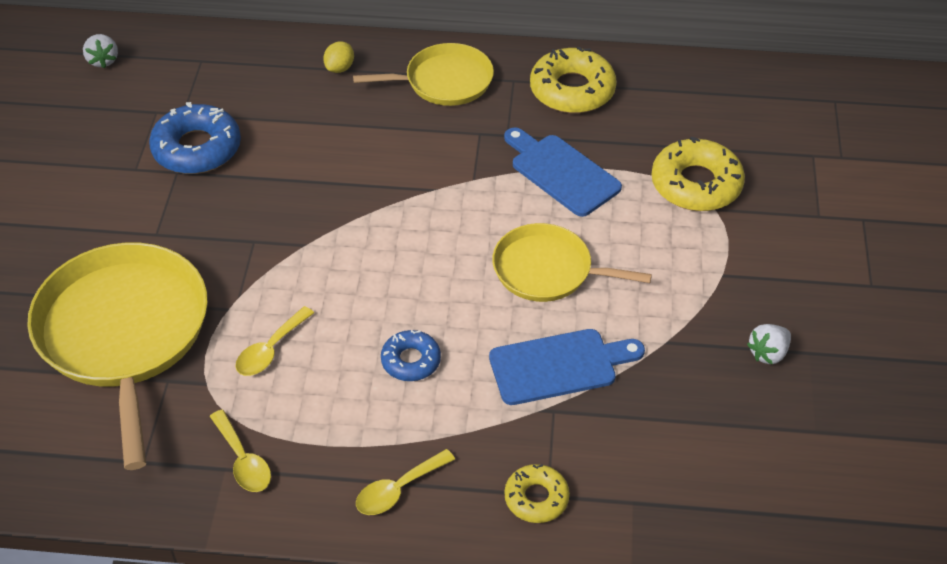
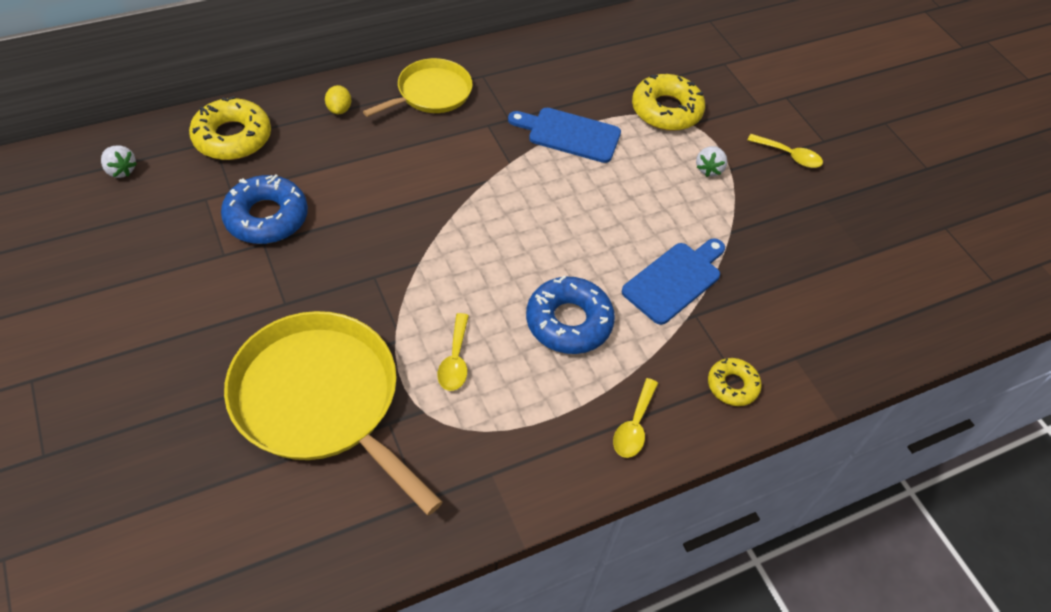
camera: 35 degrees left, 5 degrees up
yellow spoon [210,410,271,492] -> yellow spoon moved to [747,134,823,168]
blue donut [381,330,441,381] -> blue donut [526,275,615,354], size x1.71
yellow pan [492,223,652,302] -> none
yellow donut [530,47,617,113] -> yellow donut moved to [189,96,271,160]
white strawberry [747,324,791,365] -> white strawberry moved to [696,146,728,177]

